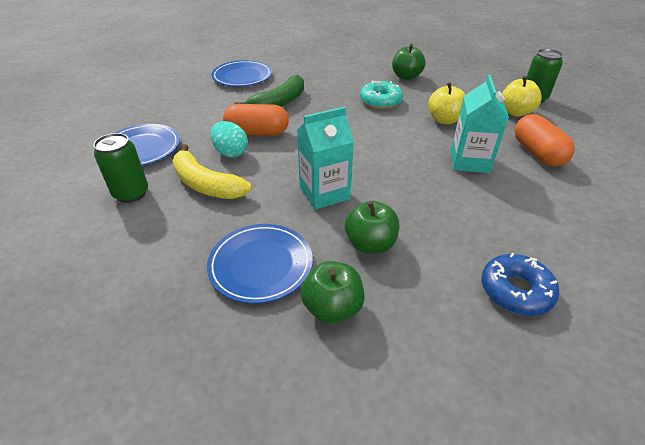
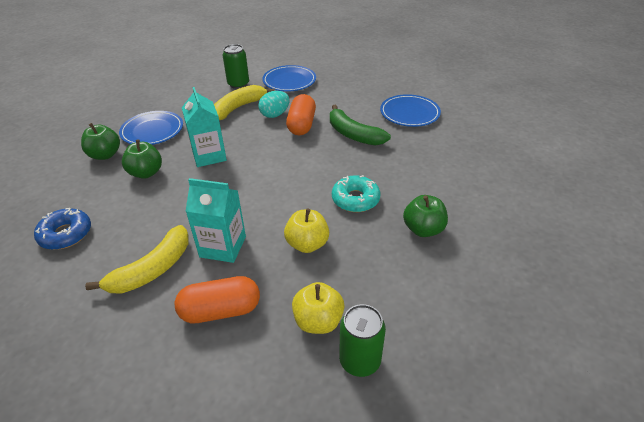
camera: 95 degrees right, 0 degrees up
none -> yellow banana [85,225,189,293]

